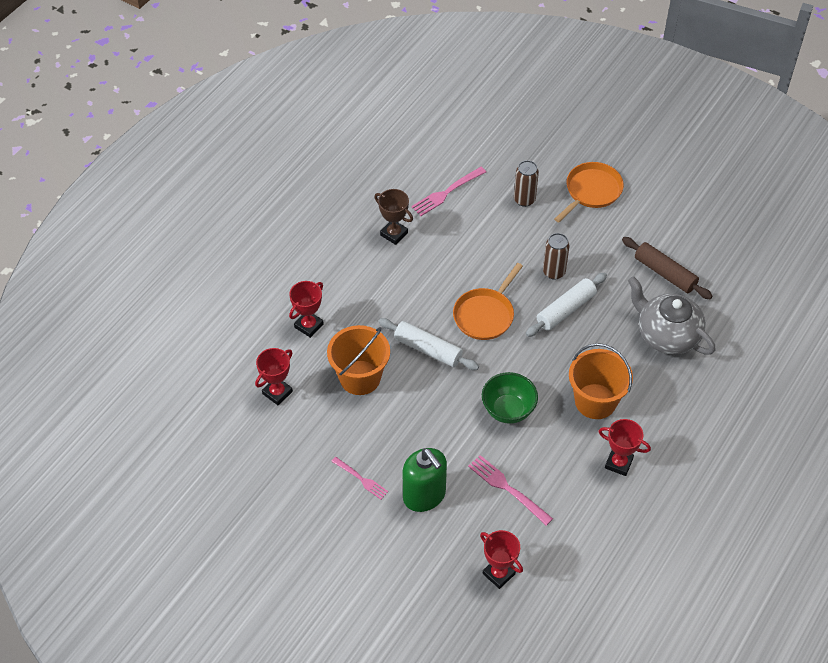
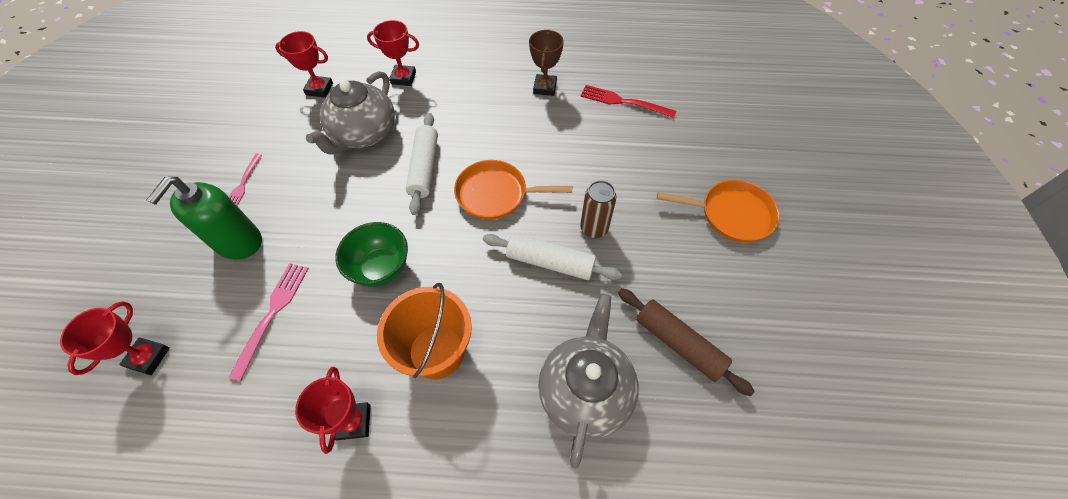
camera: 60 degrees right, 5 degrees up
orange bucket [327,325,390,395] -> grey teapot [306,71,395,155]
pink fork [411,167,486,216] -> red fork [580,85,676,118]
brown can [514,160,539,207] -> none
brown rolling pin [622,237,713,299] -> brown rolling pin turned 60 degrees counterclockwise [618,288,755,396]

